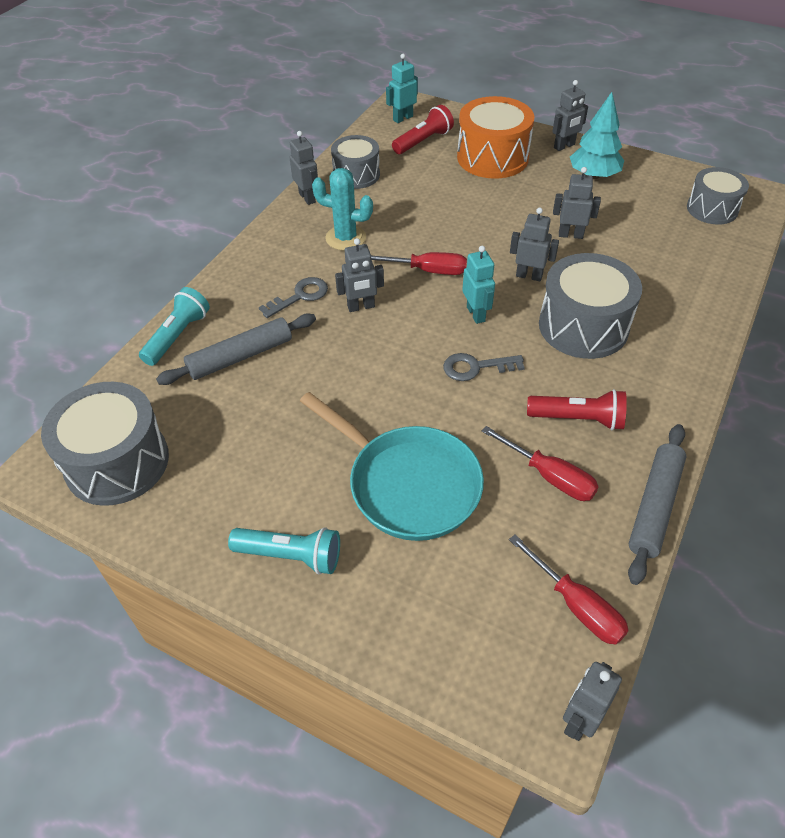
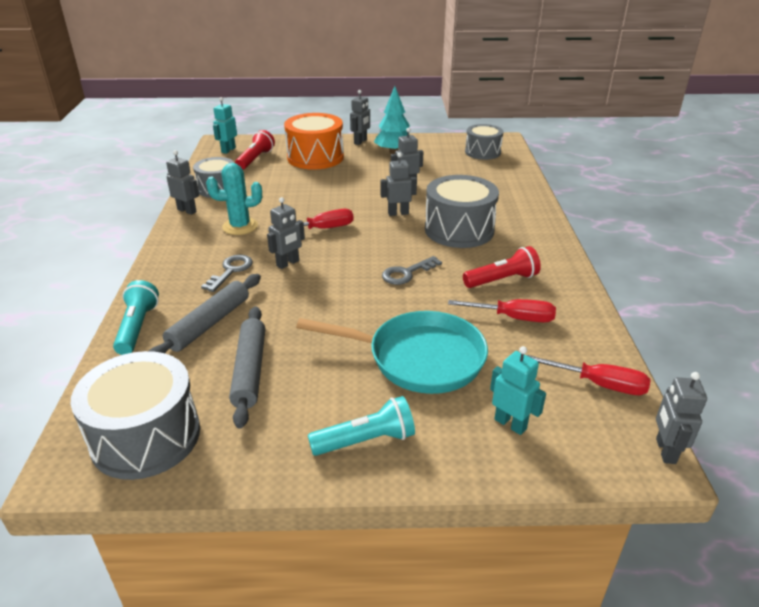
camera: 30 degrees left, 15 degrees down
turquoise robot [462,246,495,324] -> turquoise robot moved to [490,346,546,435]
grey rolling pin [628,424,687,585] -> grey rolling pin moved to [229,306,265,428]

